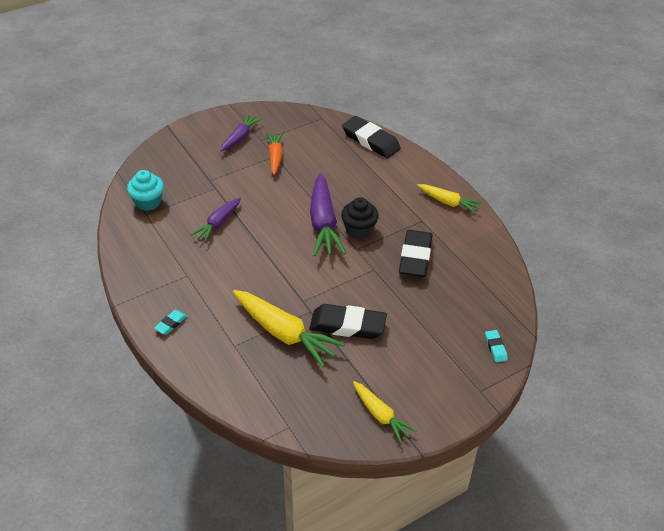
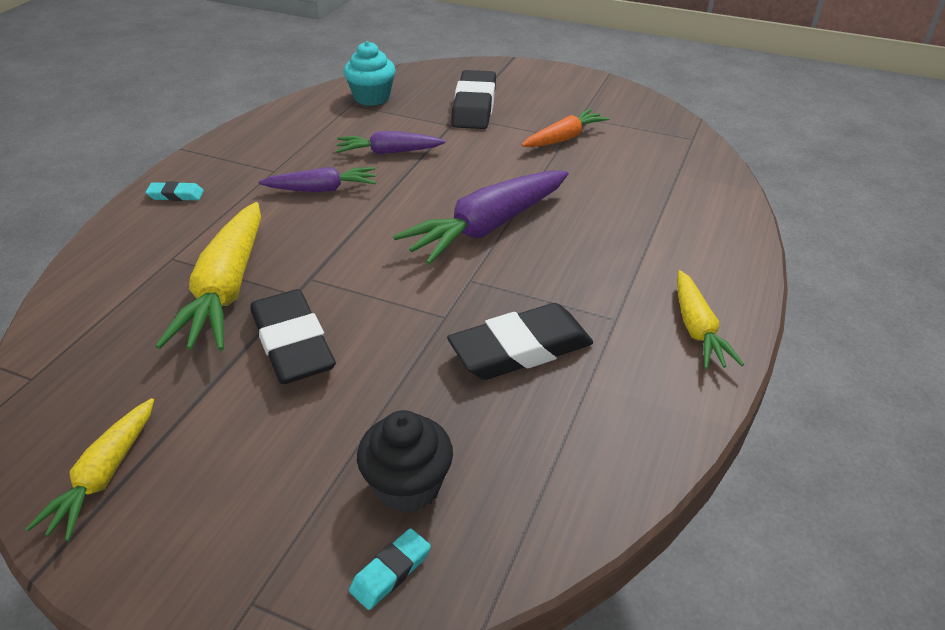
camera: 55 degrees right, 5 degrees down
purple carrot [220,114,262,151] -> purple carrot moved to [259,167,376,192]
black cupcake [341,197,379,239] -> black cupcake moved to [357,410,453,513]
black eraser [342,116,401,158] -> black eraser moved to [451,70,496,129]

